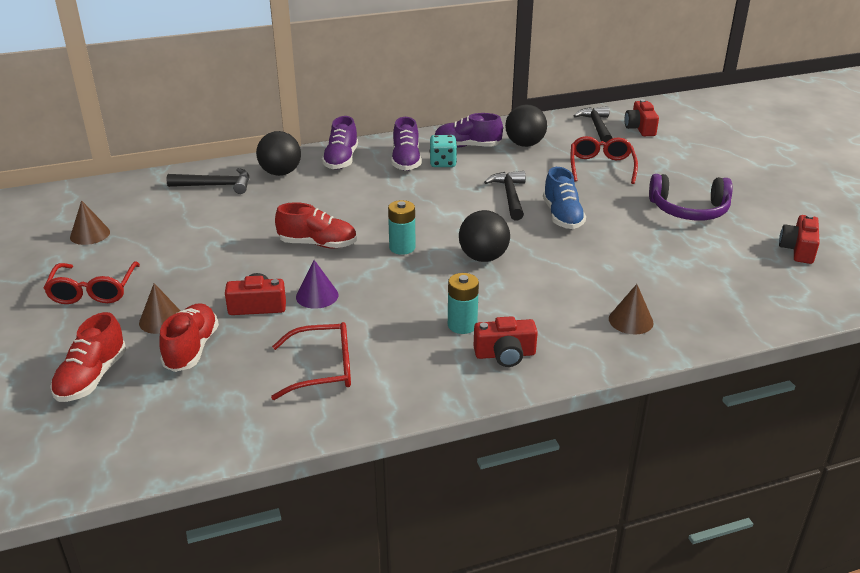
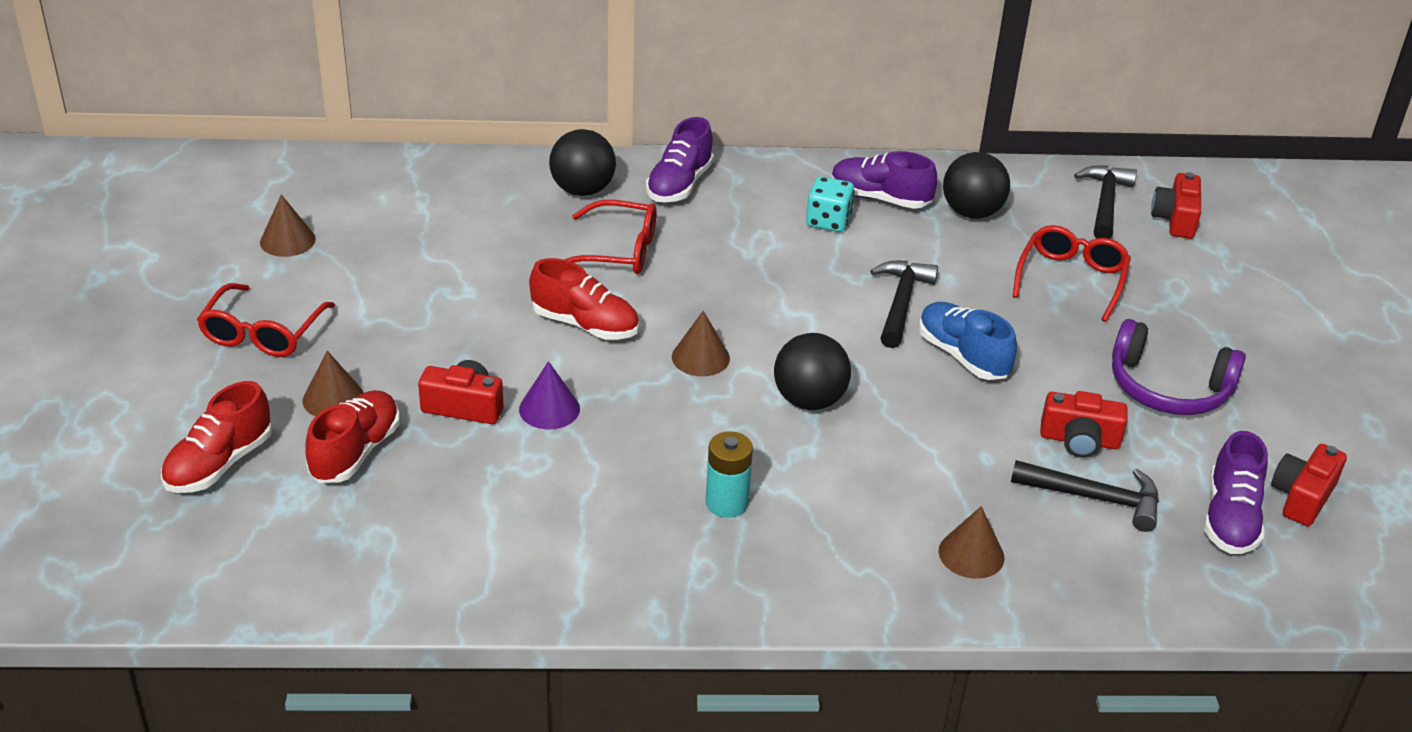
camera: 15 degrees right, 5 degrees up
black hammer [166,168,249,194] -> black hammer moved to [1011,460,1159,532]
red glasses [271,322,351,400] -> red glasses moved to [564,200,657,274]
turquoise battery [388,200,416,255] -> brown cone [672,311,730,376]
purple shoe [391,117,421,171] -> purple shoe moved to [1204,431,1268,554]
red camera [474,316,538,367] -> red camera moved to [1040,391,1128,458]
blue shoe [543,167,586,229] -> blue shoe turned 135 degrees clockwise [919,302,1017,380]

